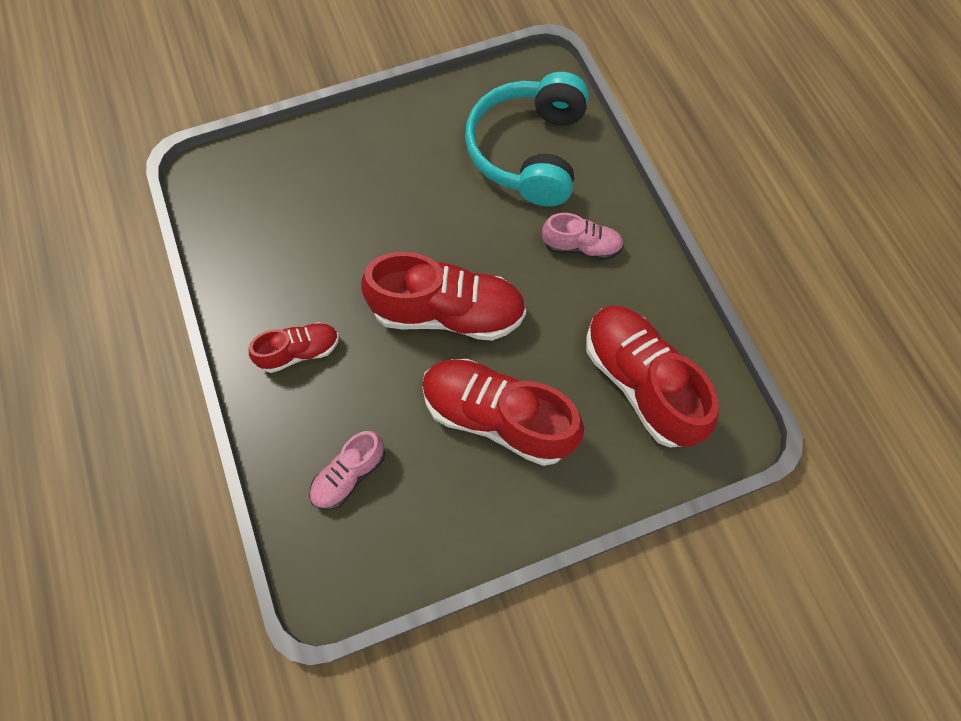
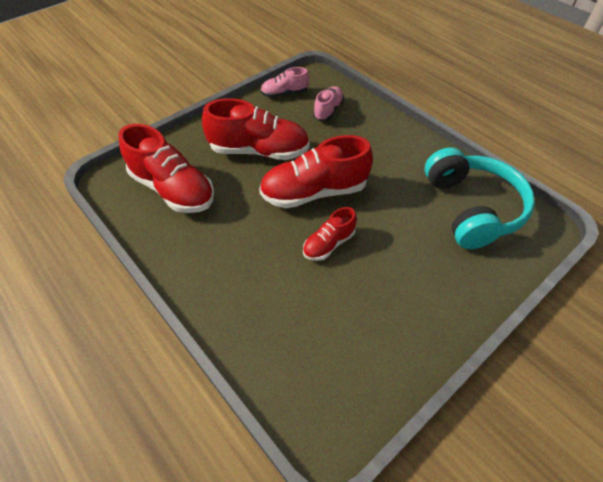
camera: 160 degrees right, 15 degrees down
red shoe [249,322,339,373] -> red shoe moved to [303,207,357,261]
turquoise headphones [465,72,589,207] -> turquoise headphones moved to [425,147,535,249]
pink shoe [542,213,624,260] -> pink shoe moved to [260,67,309,98]

